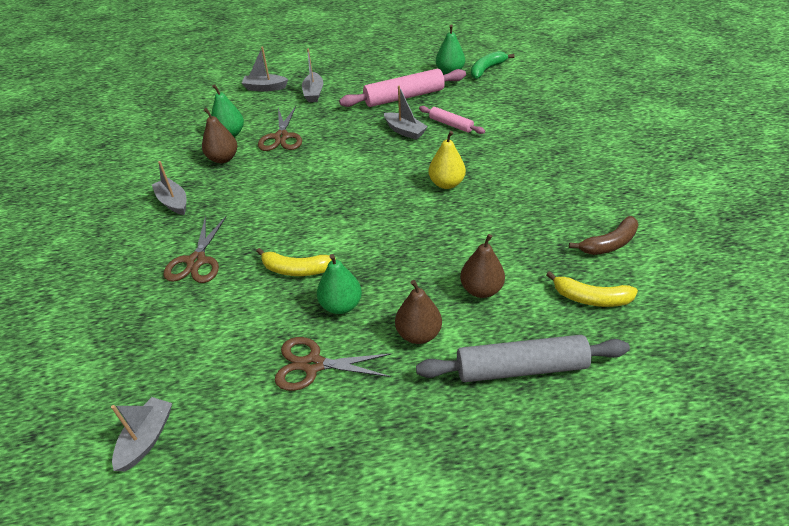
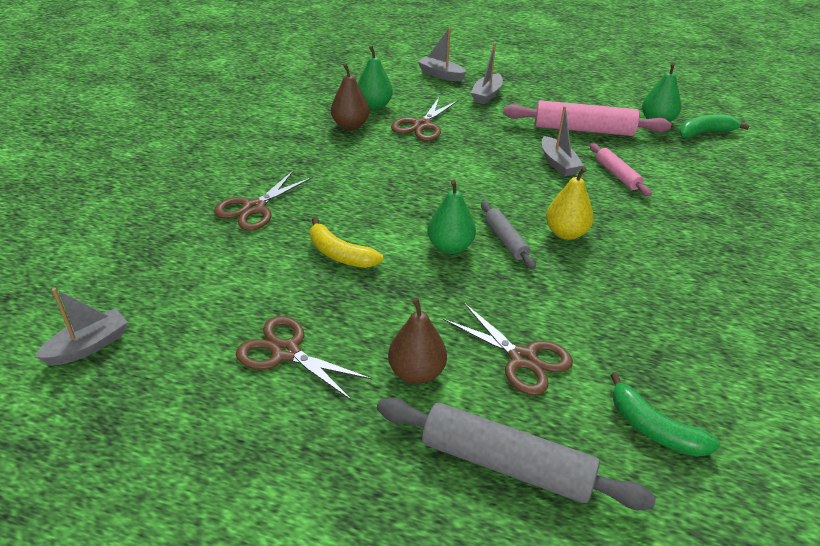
camera: 25 degrees right, 5 degrees down
grey boat [152,161,186,215] -> none
green pear [317,254,362,314] -> green pear moved to [428,180,476,254]
brown pear [460,234,505,298] -> brown scissors [443,303,573,395]
yellow banana [546,271,638,307] -> green banana [610,372,720,457]
brown banana [569,216,638,255] -> none
none -> grey rolling pin [481,201,536,269]

